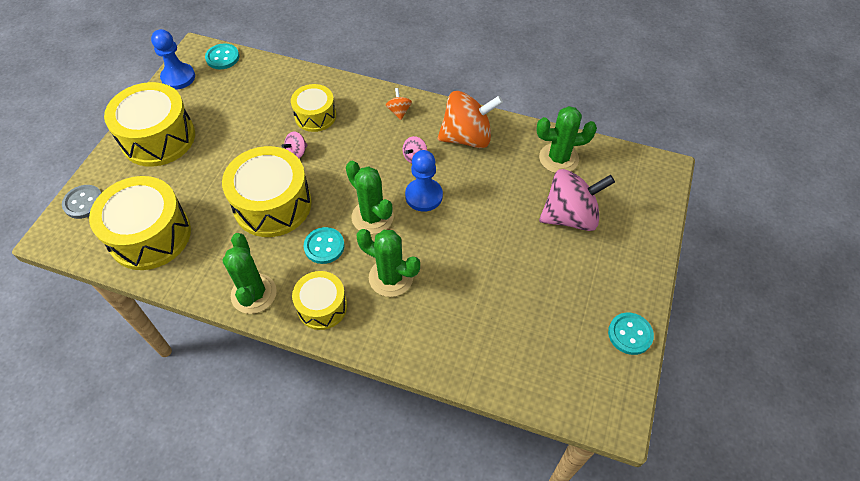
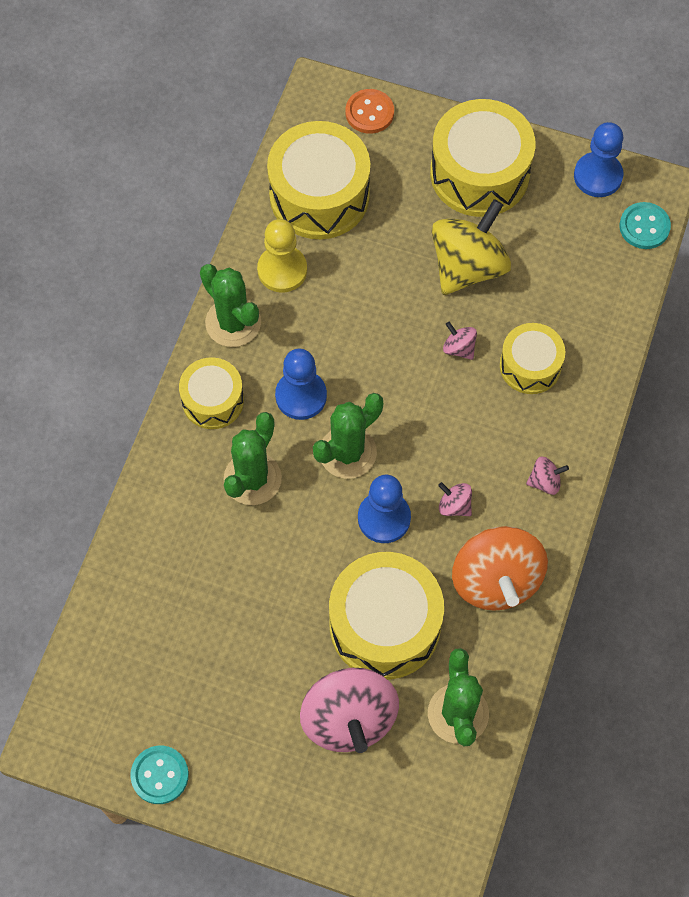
camera: 90 degrees right, 10 degrees up
grey button [62,185,102,219] -> orange button [346,89,394,134]
yellow drum [222,146,312,237] -> yellow drum moved to [329,552,444,679]
green cactus [223,233,277,314] -> green cactus turned 60 degrees clockwise [200,264,261,347]
turquoise button [304,227,345,264] -> blue pawn [275,349,327,420]
orange spinning top [386,88,412,120] -> pink spinning top [526,456,569,495]
none -> yellow pawn [257,219,307,292]
none -> yellow spinning top [432,199,511,295]

